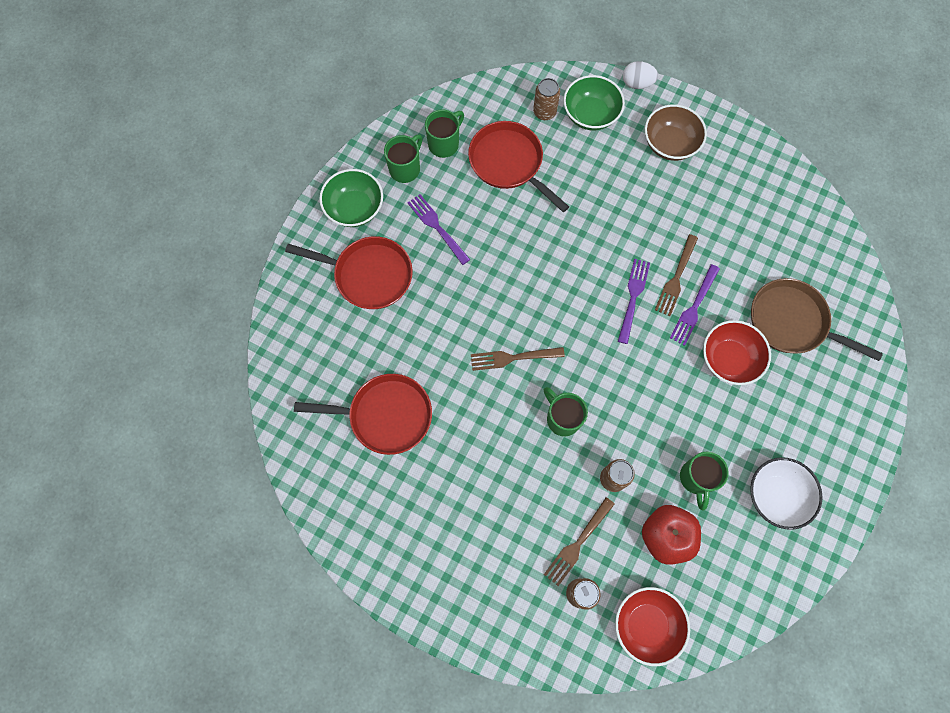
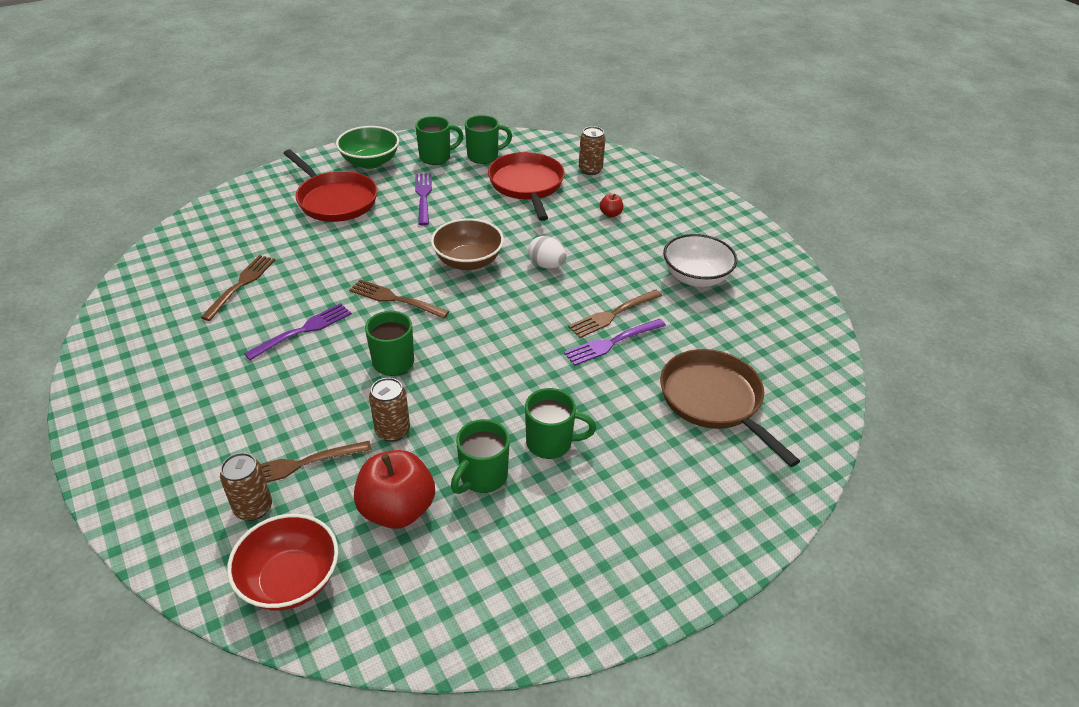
camera: 30 degrees right, 30 degrees down
red pan [294,374,432,455] -> brown fork [200,255,275,321]
green bowl [563,75,625,130] -> none
purple fork [618,259,650,344] -> purple fork moved to [244,303,352,360]
white egg [623,61,658,89] -> white egg moved to [528,236,566,269]
brown bowl [645,104,707,161] -> brown bowl moved to [431,218,504,270]
red bowl [703,320,771,385] -> none
white bowl [750,457,823,530] -> white bowl moved to [663,234,737,287]
none -> green mug [525,388,596,459]
none -> red apple [600,194,623,217]

